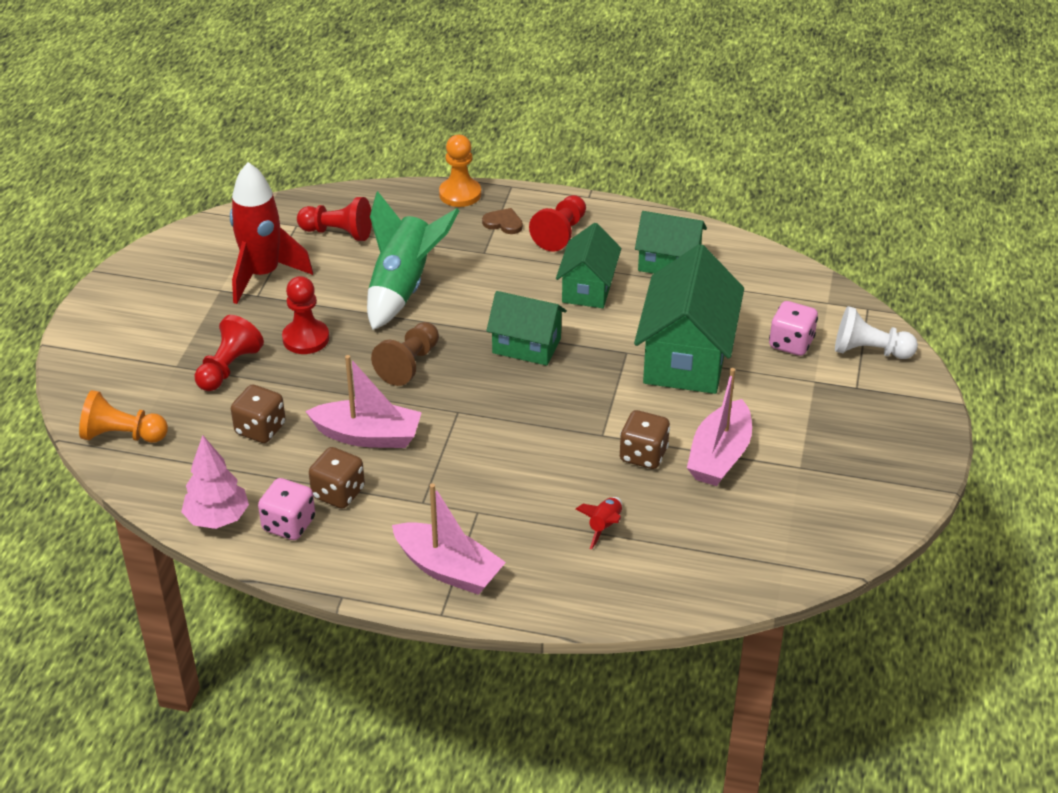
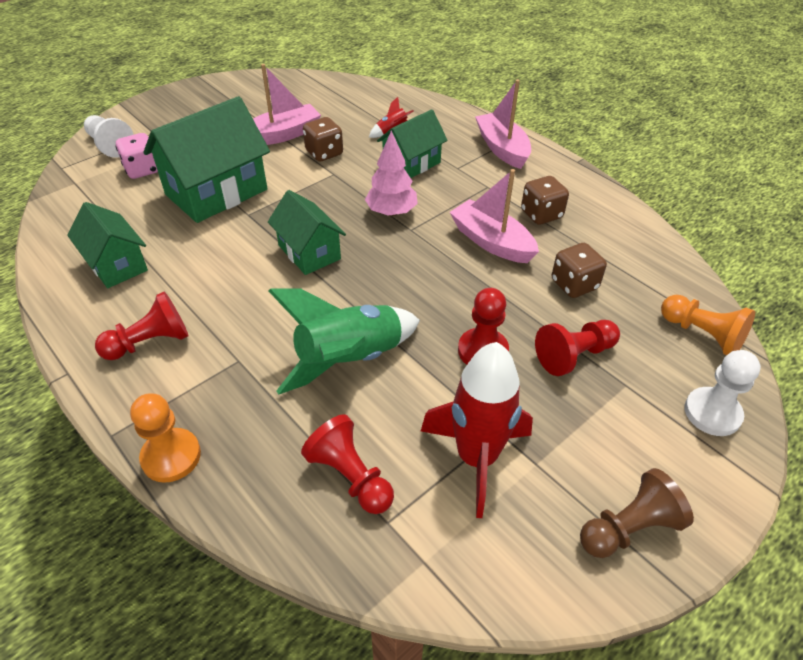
camera: 145 degrees left, 5 degrees up
pink tree [181,435,249,529] -> pink tree moved to [365,130,418,216]
pink dice [258,478,315,540] -> none
brown pawn [371,322,439,386] -> brown pawn moved to [580,468,694,558]
brown heart [482,208,523,234] -> none
green house [556,223,621,308] -> green house moved to [377,109,448,178]
none -> white pawn [684,350,761,436]

